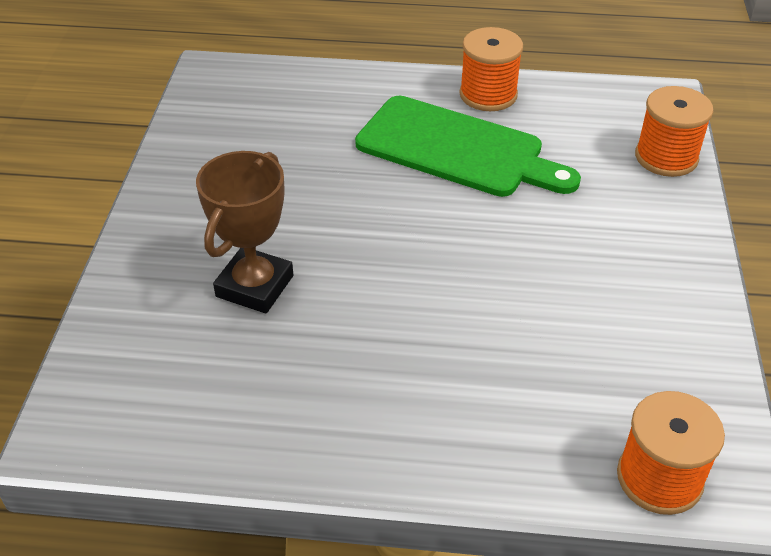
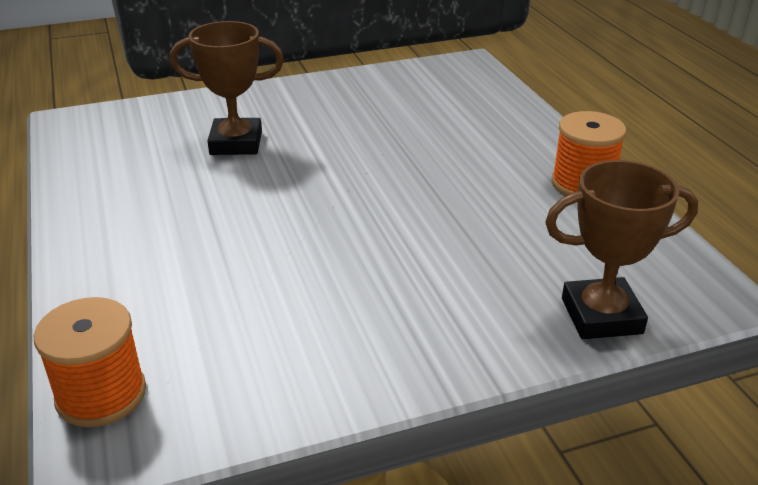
camera: 65 degrees right, 10 degrees down
green cutting board [355,96,581,197] -> none
orange spool [635,86,713,177] -> brown trophy [545,160,698,339]

